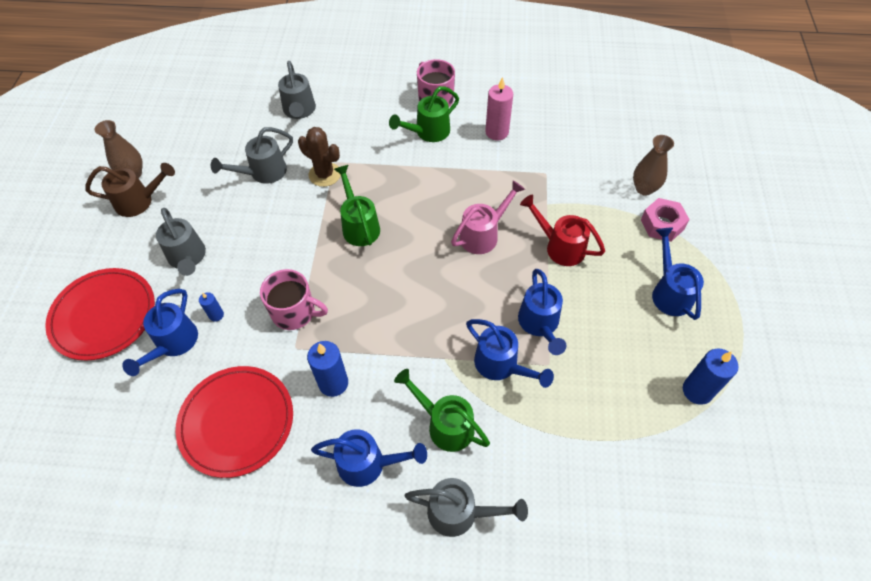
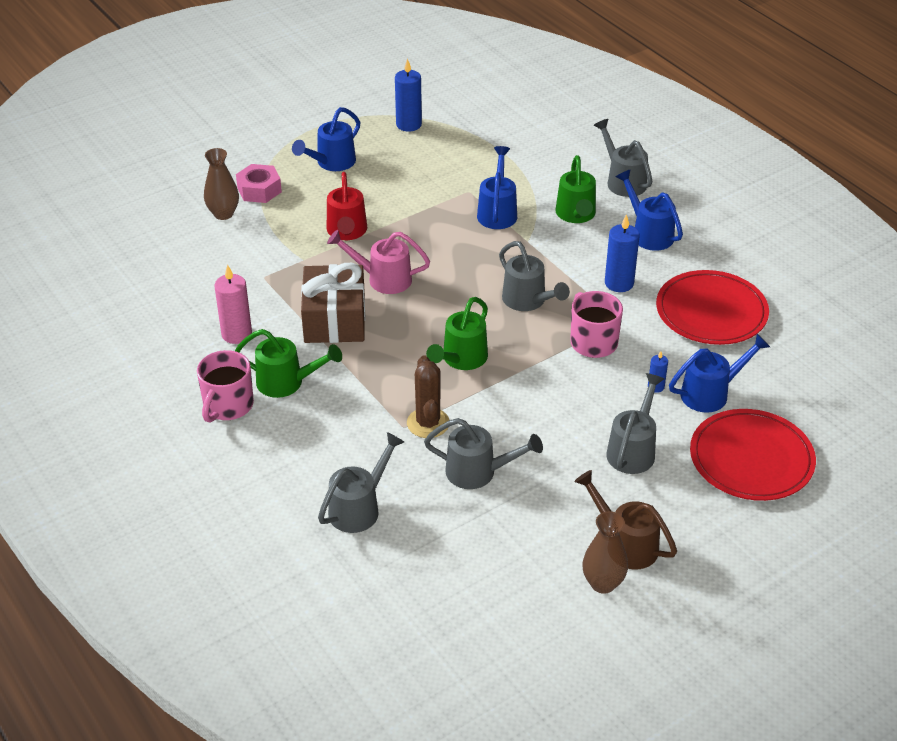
camera: 130 degrees left, 15 degrees down
blue watering can [518,269,566,355] -> none
none -> brown gift [301,263,365,343]
none -> grey watering can [499,241,570,311]

